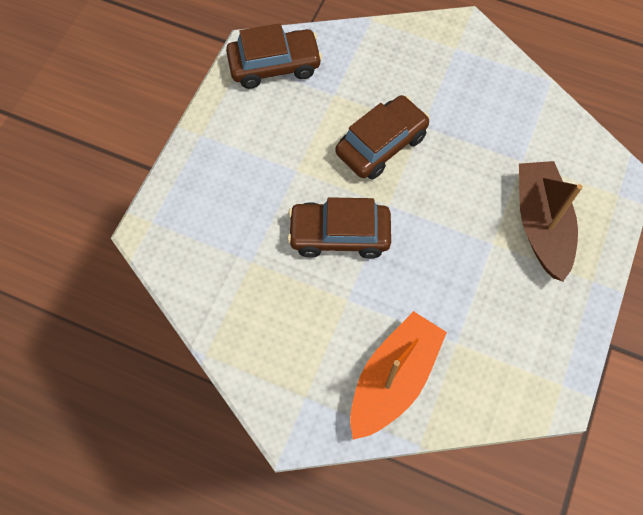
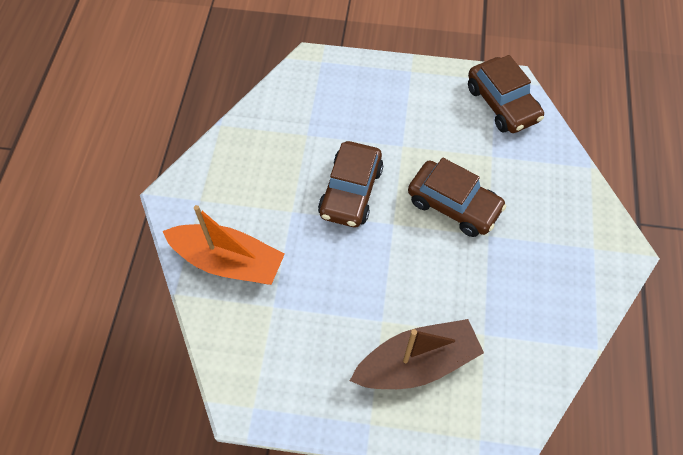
camera: 75 degrees right, 5 degrees down
brown car [287,197,391,259] -> brown car turned 150 degrees counterclockwise [318,141,383,227]

